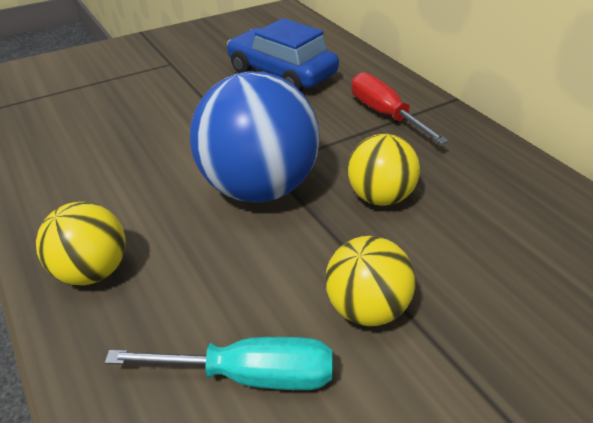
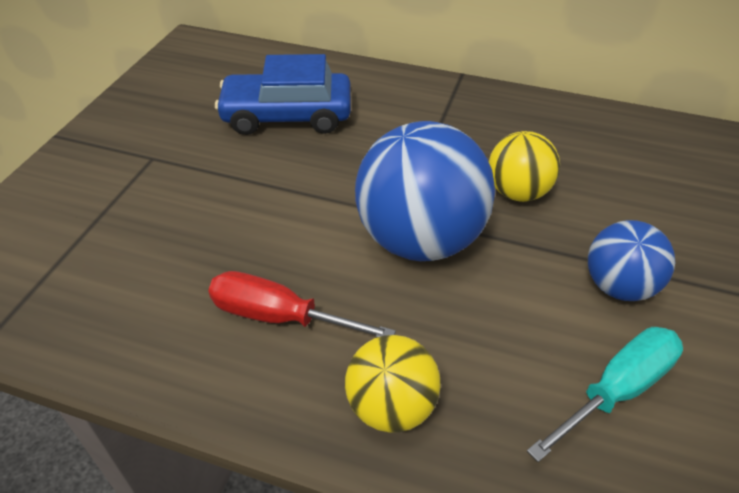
camera: 40 degrees left, 5 degrees up
yellow ball [325,236,415,326] -> blue ball [588,220,675,301]
red screwdriver [351,72,449,144] -> red screwdriver moved to [208,271,396,337]

